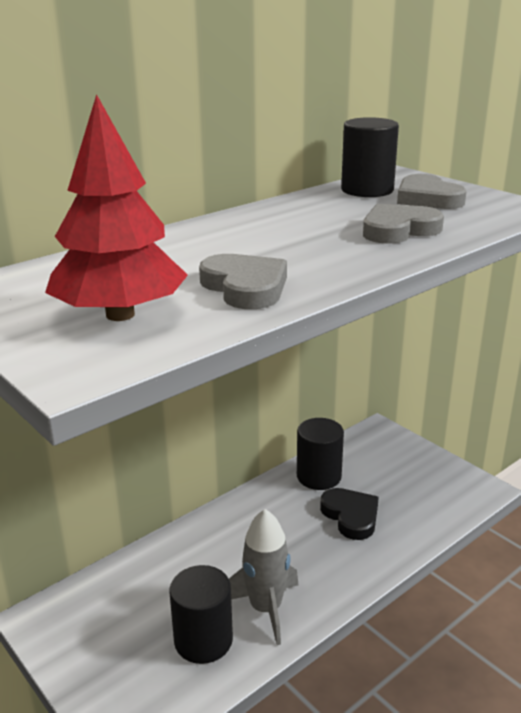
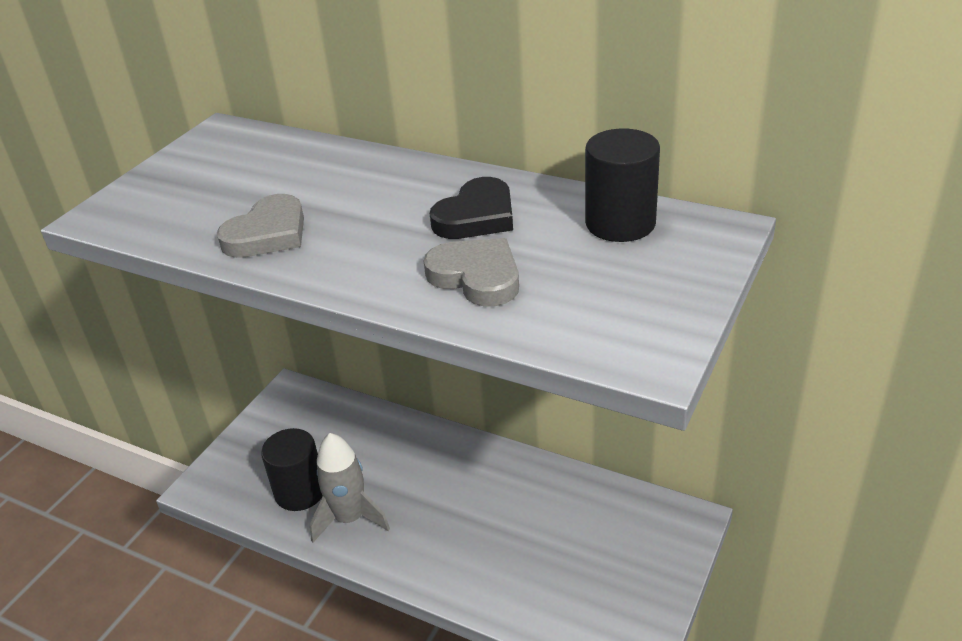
camera: 70 degrees right, 10 degrees up
red tree [45,94,188,321] -> none
black cylinder [297,418,344,490] -> none
black heart [320,488,379,540] -> black heart moved to [430,177,513,239]
grey heart [397,174,467,209] -> none

